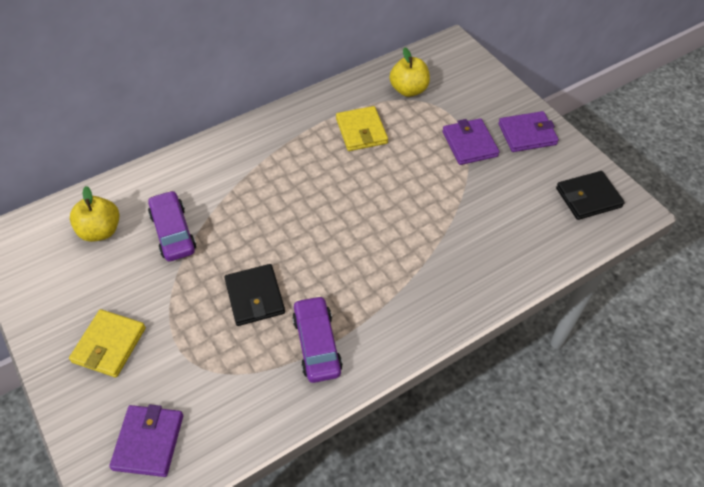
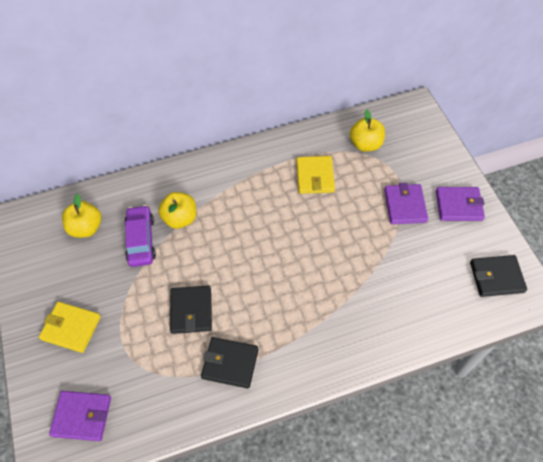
camera: 15 degrees right, 5 degrees up
yellow wallet [69,309,146,377] -> yellow wallet turned 75 degrees clockwise [39,302,101,353]
purple wallet [109,404,183,477] -> purple wallet turned 75 degrees clockwise [49,391,111,441]
purple car [292,295,343,383] -> black wallet [201,337,259,389]
none -> yellow apple [158,192,196,229]

